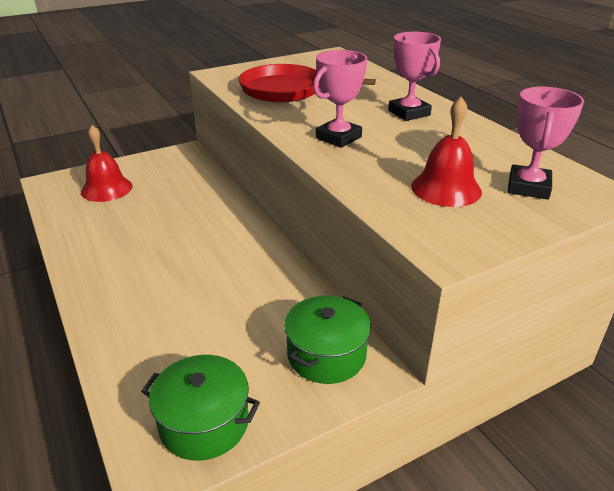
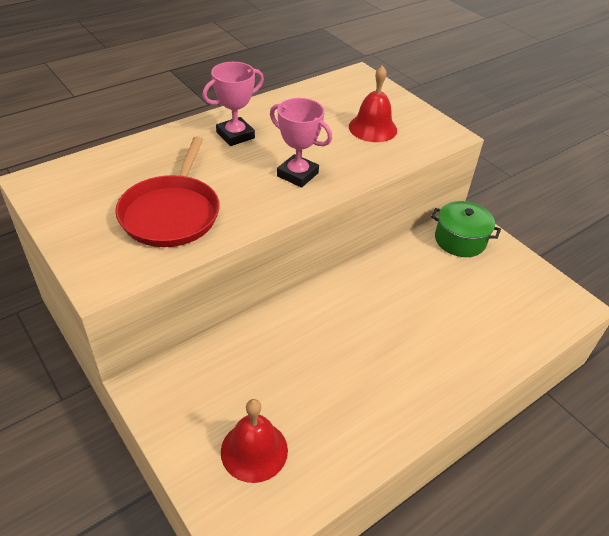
camera: 100 degrees left, 10 degrees up
green pot [141,355,260,461] -> none
pink trophy [508,87,584,200] -> none

